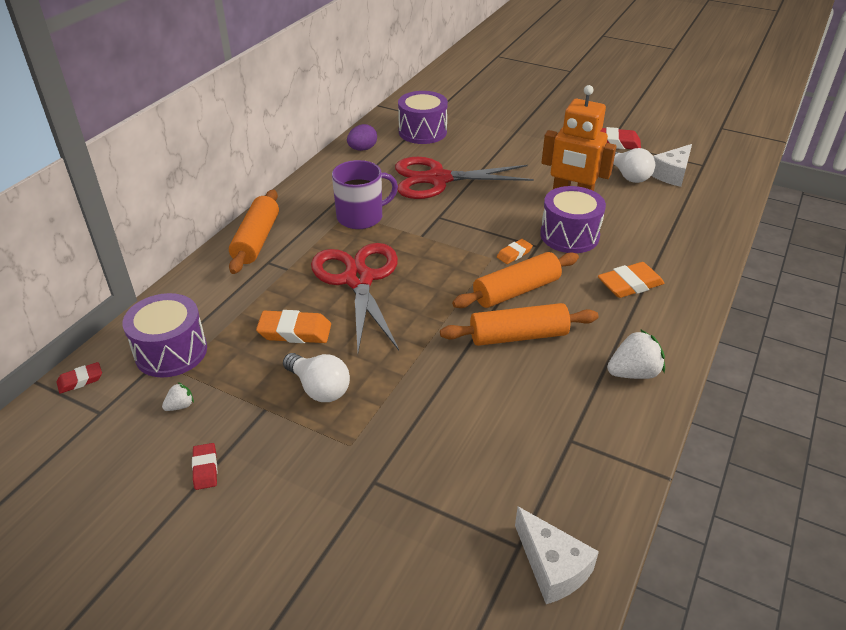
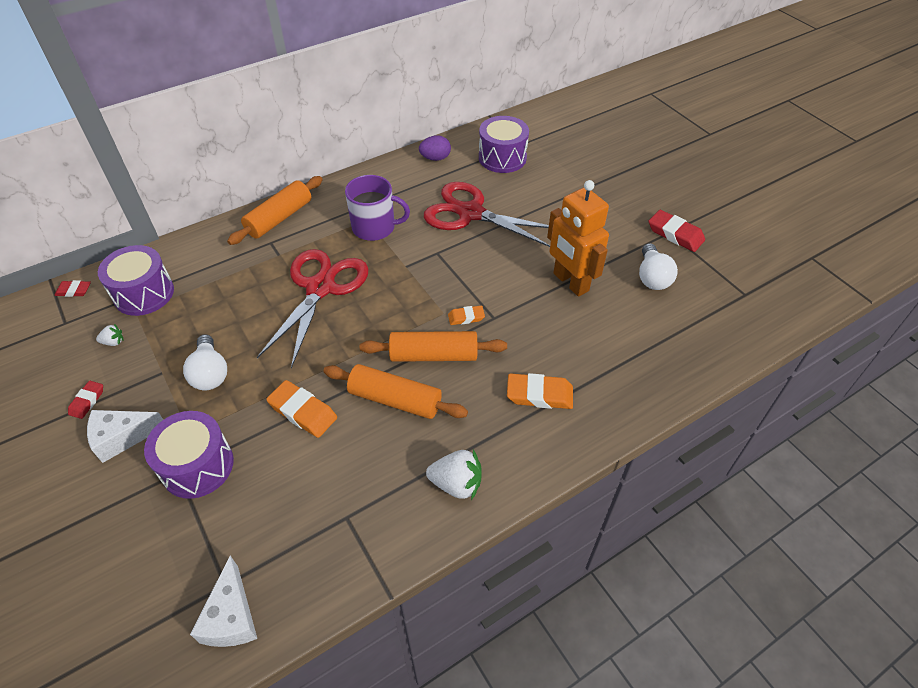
camera: 30 degrees right, 10 degrees up
orange eraser [256,310,331,343] -> orange eraser moved to [266,380,337,438]
purple drum [540,186,606,253] -> purple drum moved to [144,411,234,499]
white cheese [652,144,692,187] -> white cheese moved to [87,410,163,463]

